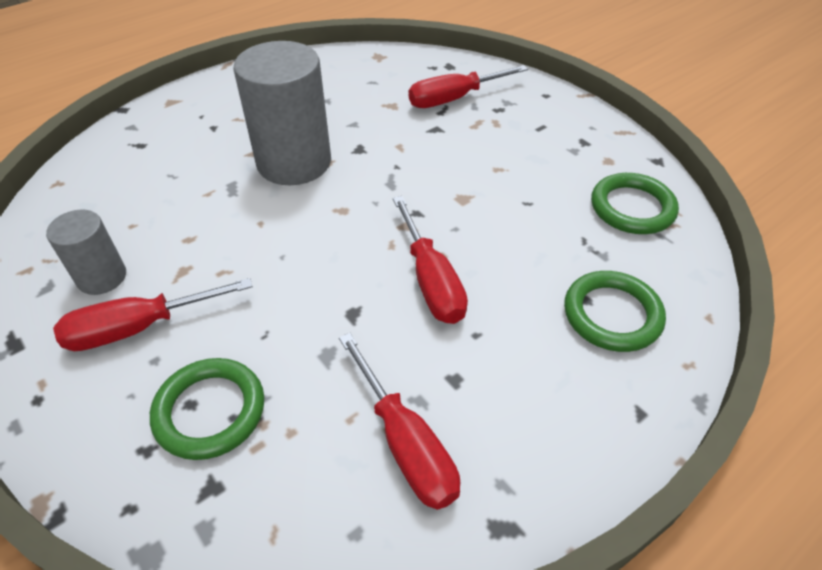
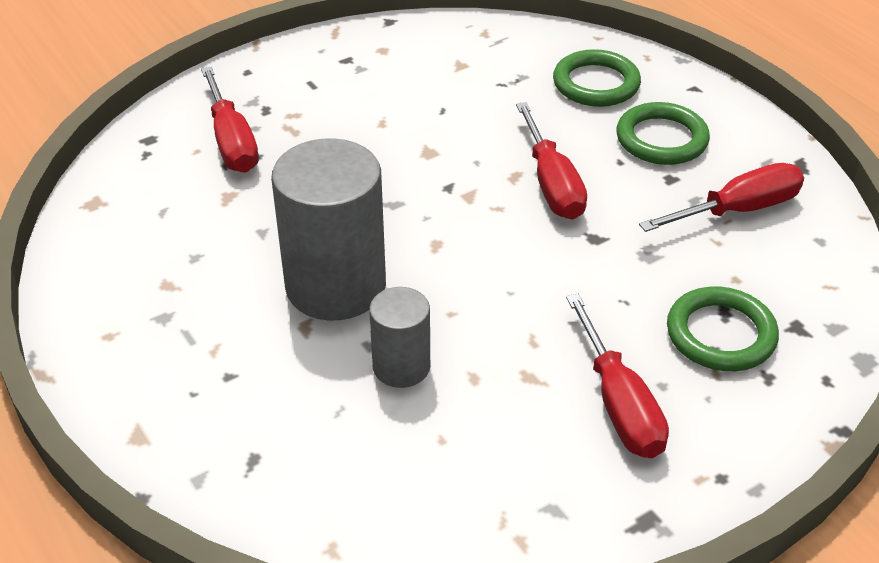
camera: 85 degrees left, 5 degrees down
grey cylinder [46,210,126,295] -> grey cylinder moved to [369,287,430,388]
red screwdriver [393,196,468,324] -> red screwdriver turned 90 degrees clockwise [516,102,587,219]
green ring [591,173,679,234] -> green ring moved to [616,102,710,165]

